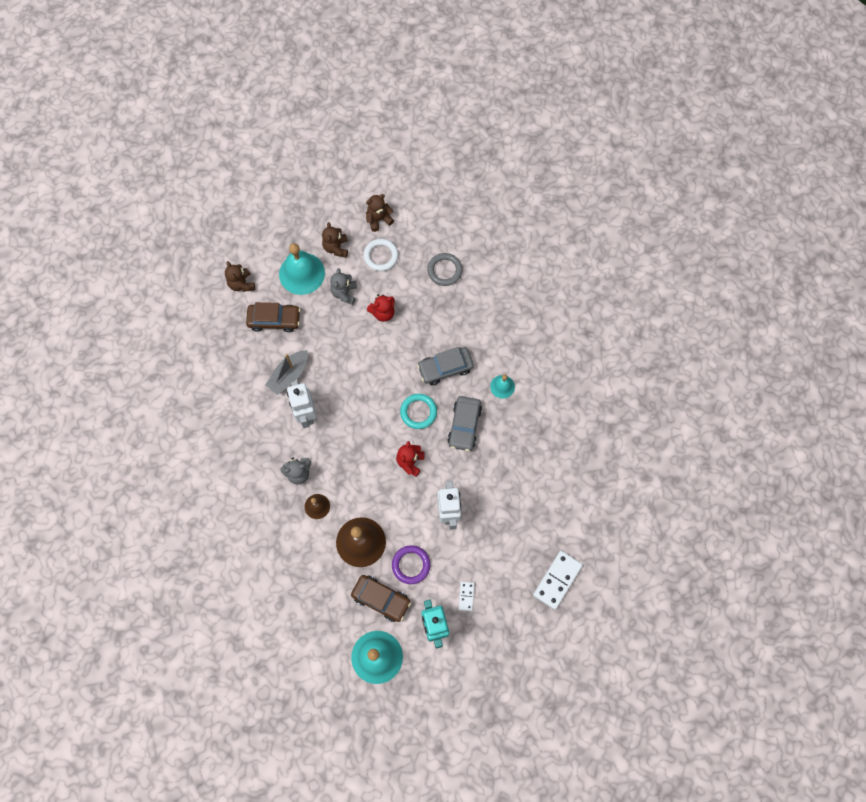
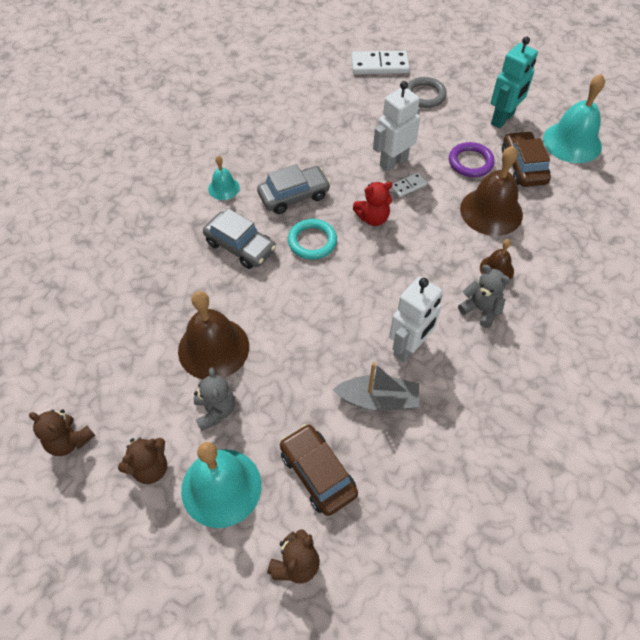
camera: 125 degrees left, 15 degrees down
grey teddy bear [330,268,357,305] -> grey teddy bear turned 75 degrees counterclockwise [194,367,235,431]
white ring [363,239,398,271] -> none
red teddy bear [367,294,395,322] -> brown bell [178,291,249,379]
grey ring [427,253,463,286] -> grey ring moved to [407,77,447,108]
white domino [459,582,475,611] -> white domino moved to [391,173,427,197]

